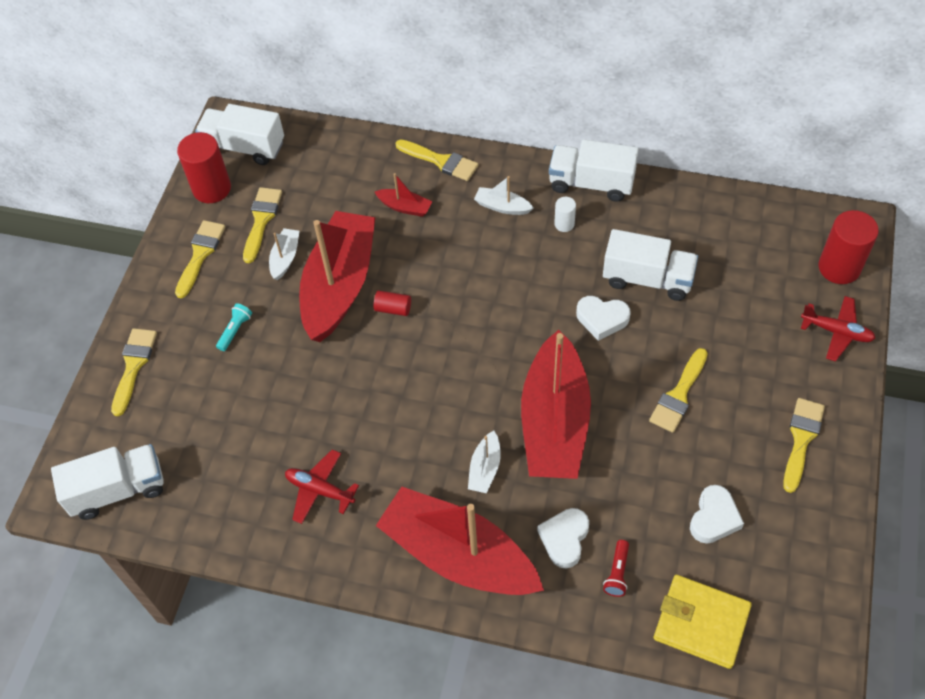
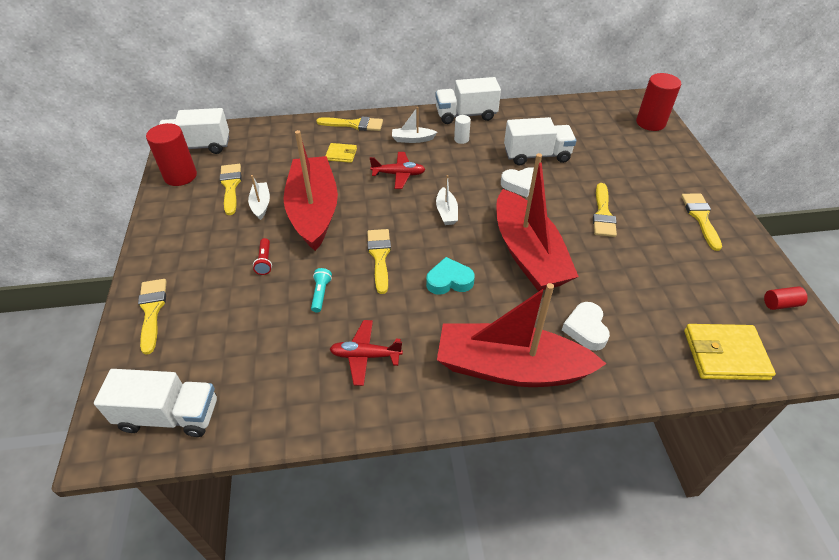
camera: 25 degrees left, 10 degrees down
white truck [51,444,164,520] -> white truck turned 45 degrees clockwise [94,369,217,437]
yellow brush [175,220,225,298] -> yellow brush moved to [367,229,391,294]
turquoise flashlight [216,303,252,351] -> turquoise flashlight moved to [311,268,332,312]
red cylinder [374,290,411,316] -> red cylinder moved to [764,286,808,310]
red boat [375,173,432,217] -> yellow wallet [325,143,357,163]
white boat [468,431,501,493] -> white boat moved to [436,175,458,225]
red flashlight [603,540,629,597] -> red flashlight moved to [253,238,272,275]
white heart [690,485,744,544] -> none
red plane [801,296,876,362] -> red plane moved to [370,152,426,189]
none -> turquoise heart [426,257,475,295]

